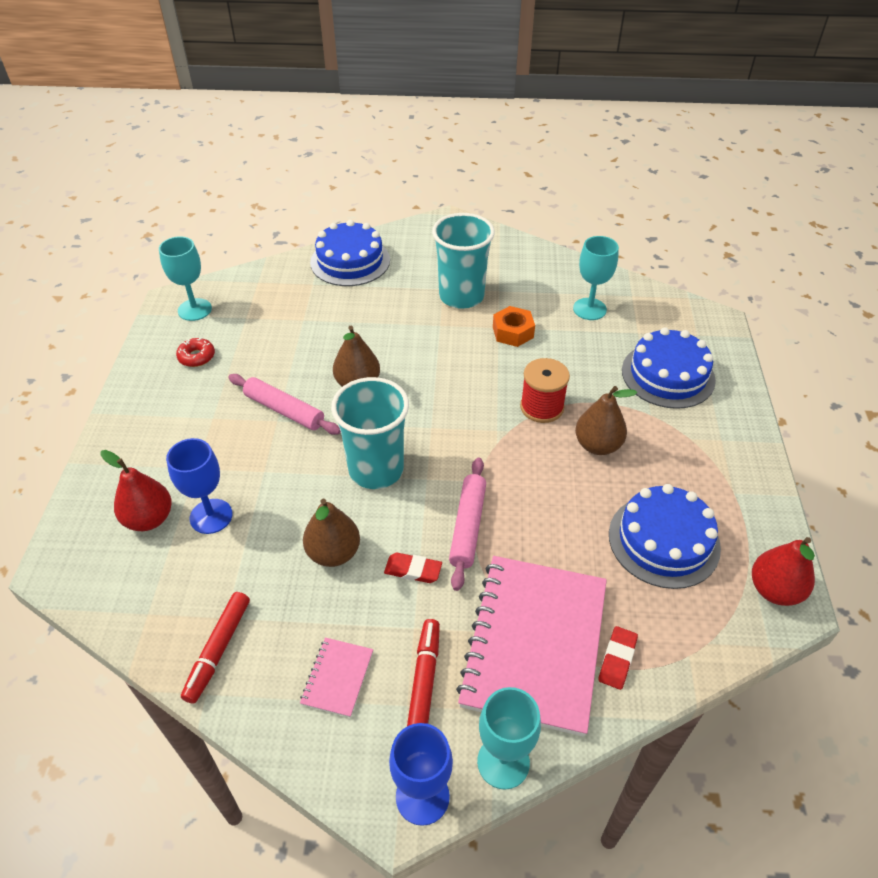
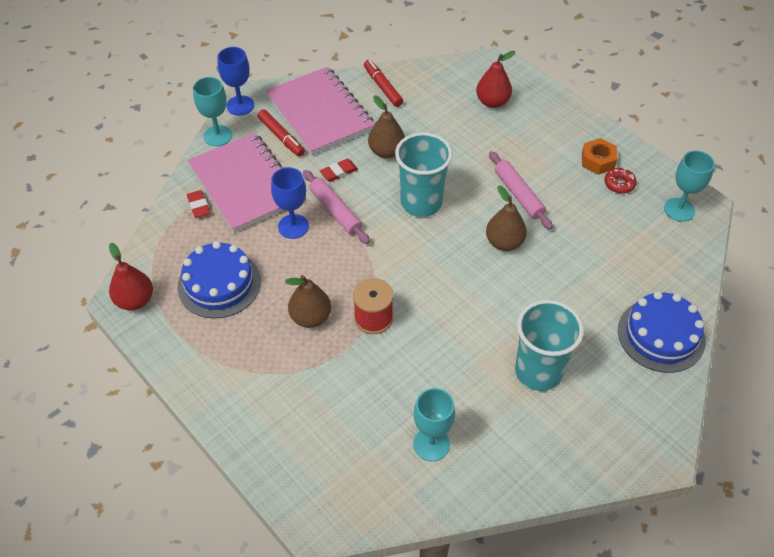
camera: 135 degrees right, 5 degrees up
blue goblet [166,438,233,534] -> blue goblet moved to [271,167,309,239]
pink rolling pin [228,374,341,435] -> pink rolling pin turned 75 degrees clockwise [489,151,553,230]
pink notebook [300,637,373,718] -> pink notebook [266,67,375,155], size x2.38
orange nut [493,306,535,347] -> orange nut moved to [582,138,617,175]
blue cake [622,327,716,409] -> none

